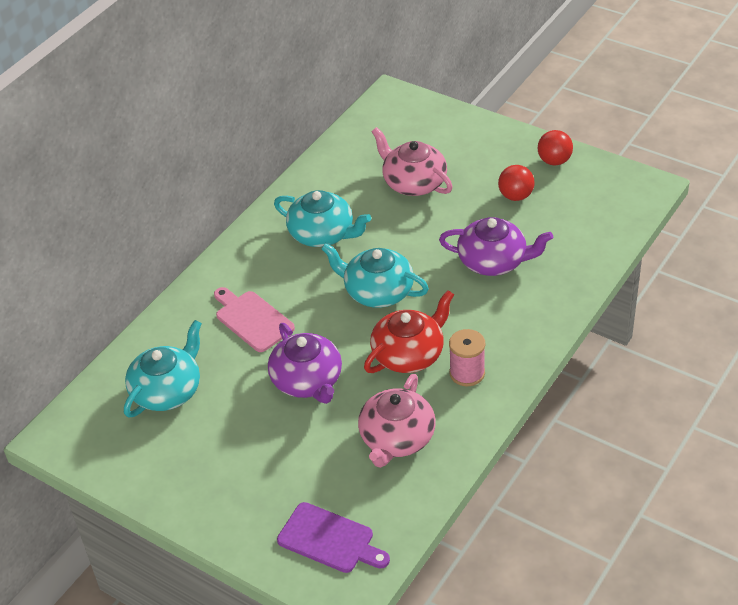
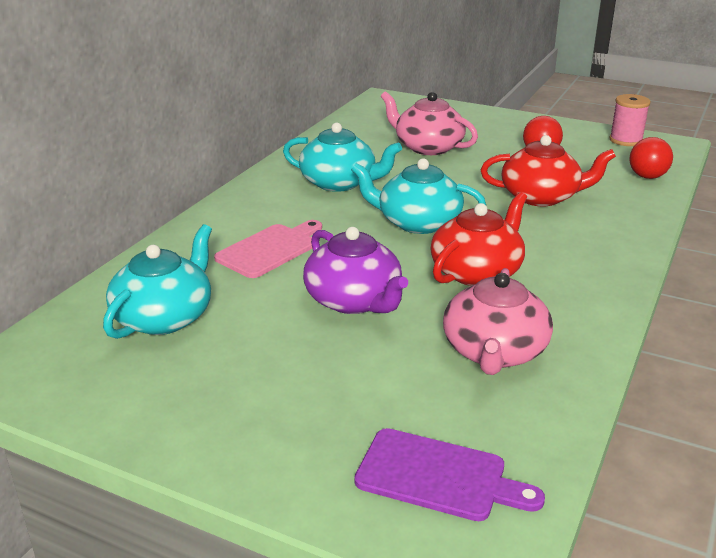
camera: 10 degrees left, 15 degrees down
pink cutting board [214,287,295,352] -> pink cutting board turned 90 degrees clockwise [214,220,322,278]
purple teapot [439,217,553,276] -> red teapot [481,135,616,206]
pink spool [449,329,485,386] -> pink spool moved to [609,94,651,146]
red ball [538,130,573,165] -> red ball moved to [629,137,673,179]

